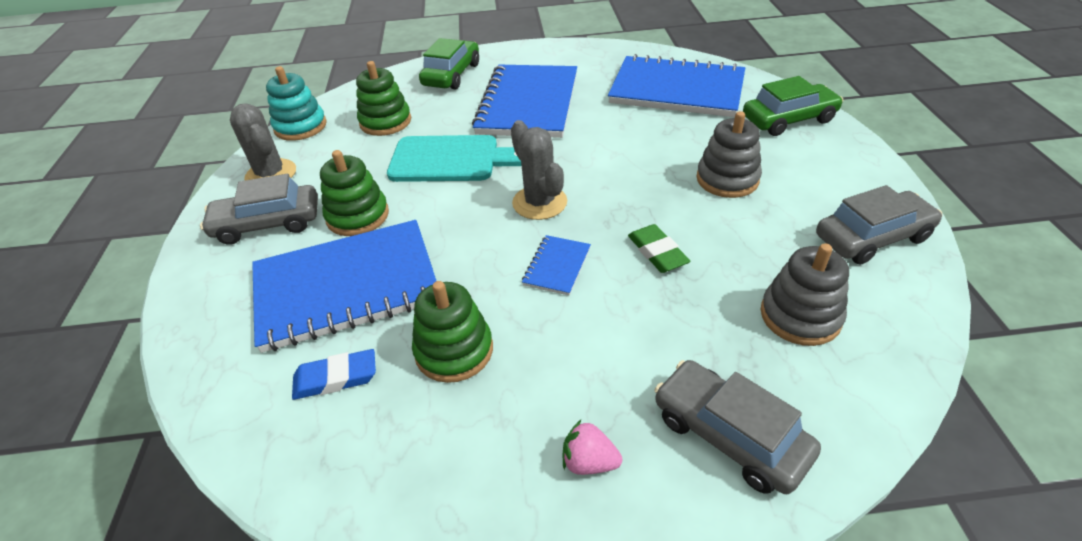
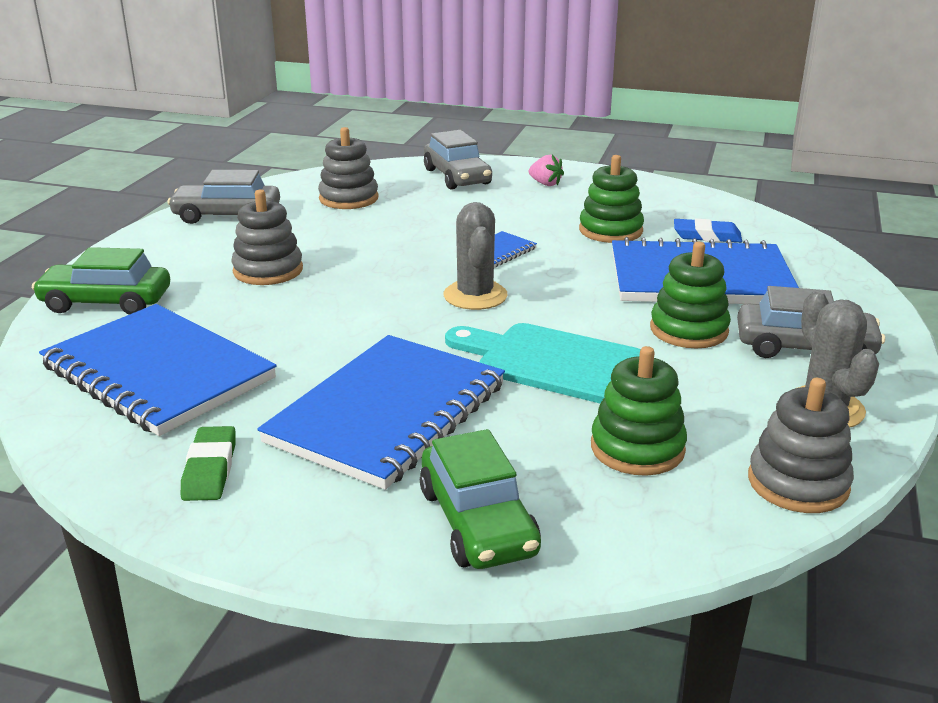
camera: 160 degrees left, 15 degrees down
turquoise stacking toy [266,66,327,141] -> grey stacking toy [748,378,854,513]
green car [419,38,479,89] -> green car turned 60 degrees counterclockwise [420,429,541,569]
green eraser [628,224,690,273] -> green eraser moved to [181,426,236,501]

